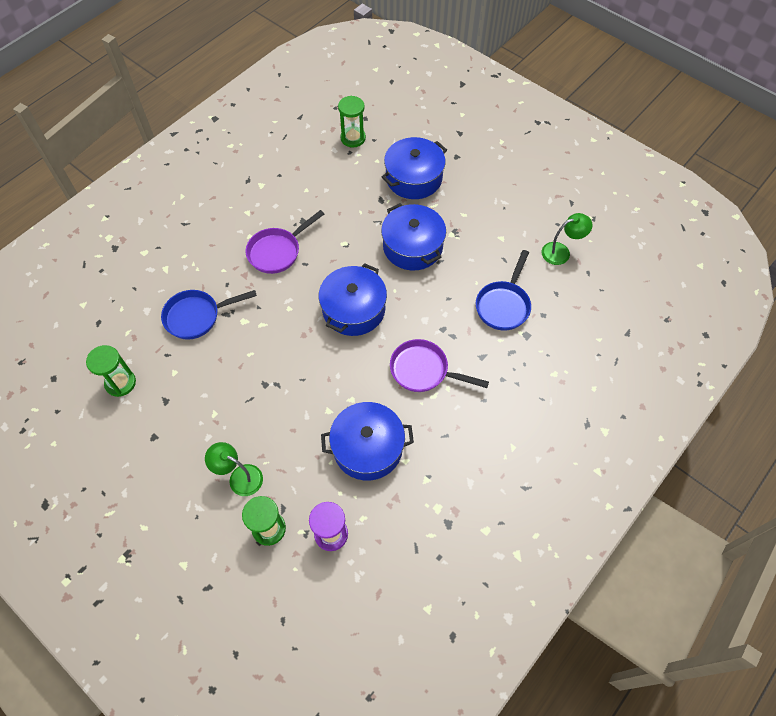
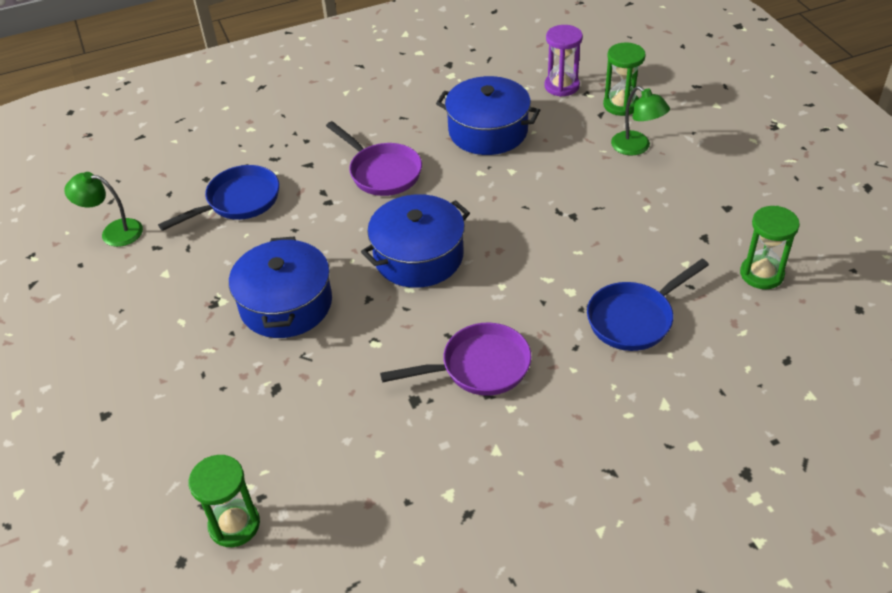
camera: 150 degrees left, 15 degrees down
blue pan [161,290,257,340] -> blue pan turned 135 degrees clockwise [587,259,709,351]
blue pot [382,137,447,199] -> none

